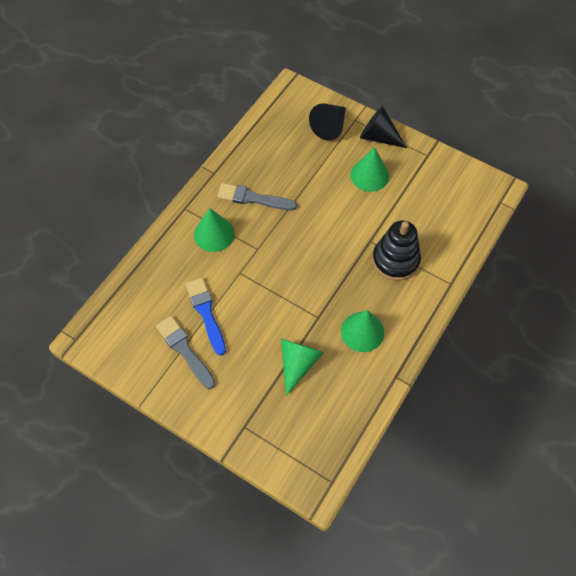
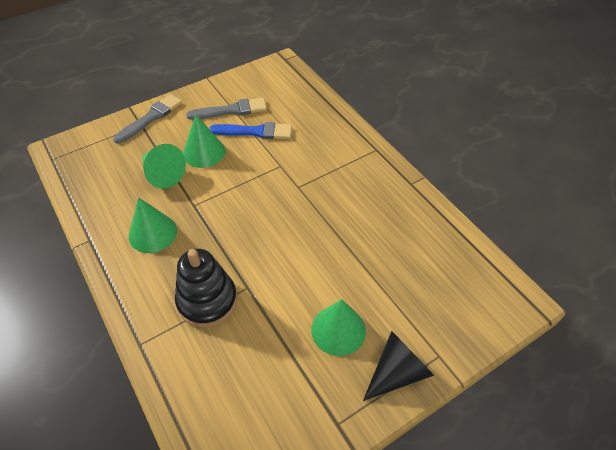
camera: 115 degrees right, 10 degrees down
green cone [194,208,235,252] -> green cone moved to [183,115,225,168]
grey brush [217,183,297,210] -> grey brush moved to [113,94,182,144]
black cone [309,104,346,141] -> none

